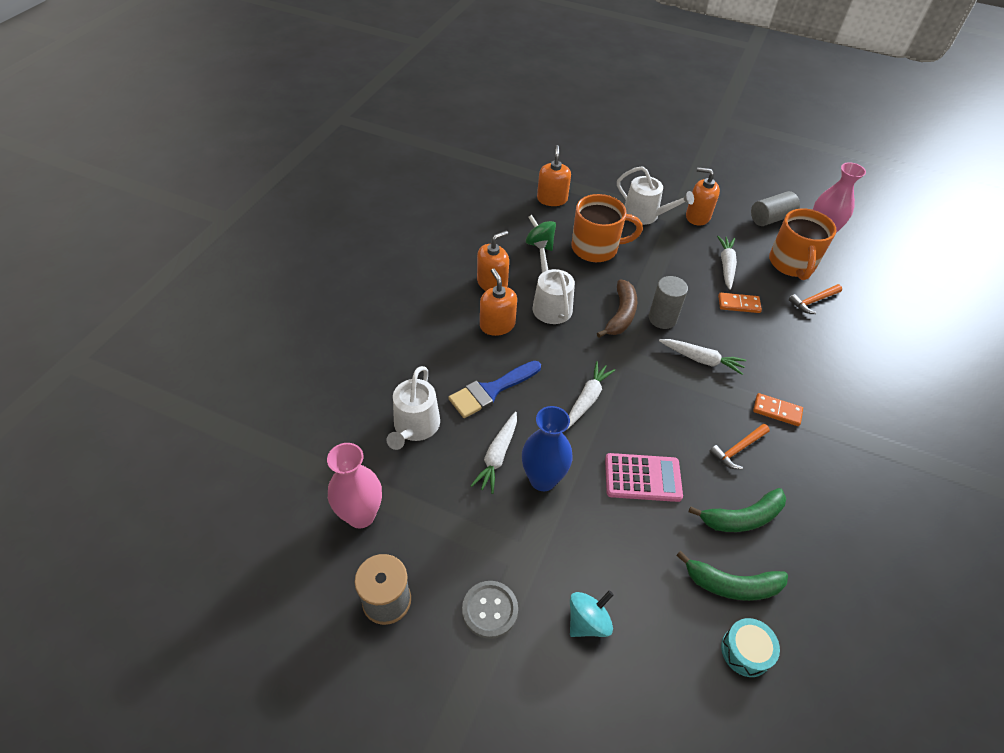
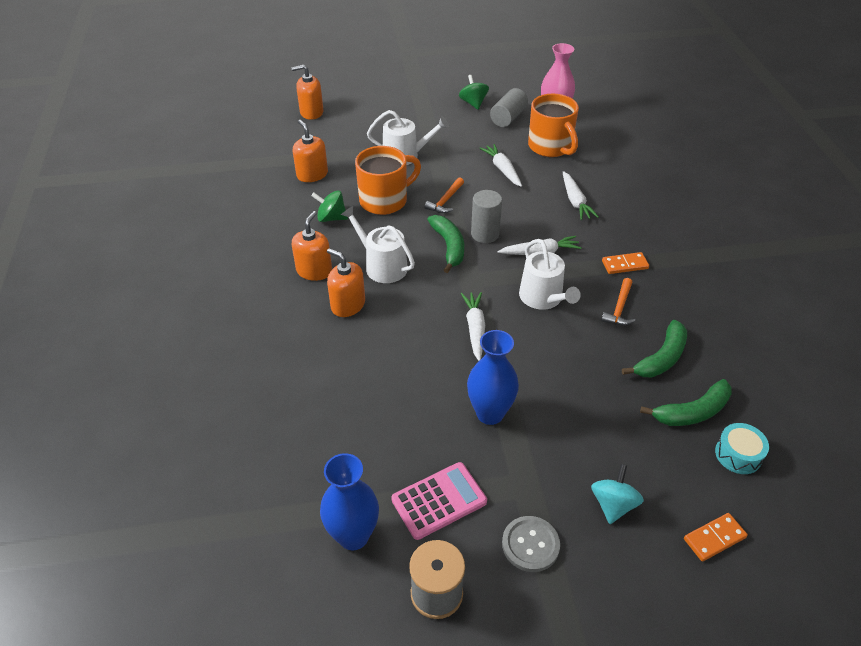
camera: 30 degrees left, 5 degrees down
pink vase [327,443,382,529] -> blue vase [320,453,379,550]
white watering can [387,366,440,450] -> white watering can moved to [519,239,581,310]
blue brush [448,361,541,418] -> none
white carrot [471,412,517,494] -> white carrot moved to [563,171,599,220]
brown banana [597,279,637,338] -> green banana [427,215,464,273]
pink calculator [605,453,683,502] -> pink calculator moved to [391,462,487,540]
orange soap dispenser [686,167,720,226] -> orange soap dispenser moved to [291,64,323,120]
orange domino [718,293,762,313] -> orange domino moved to [684,513,748,562]
orange hammer [789,284,842,314] -> orange hammer moved to [424,177,464,213]
none -> green spinning top [459,75,489,110]

